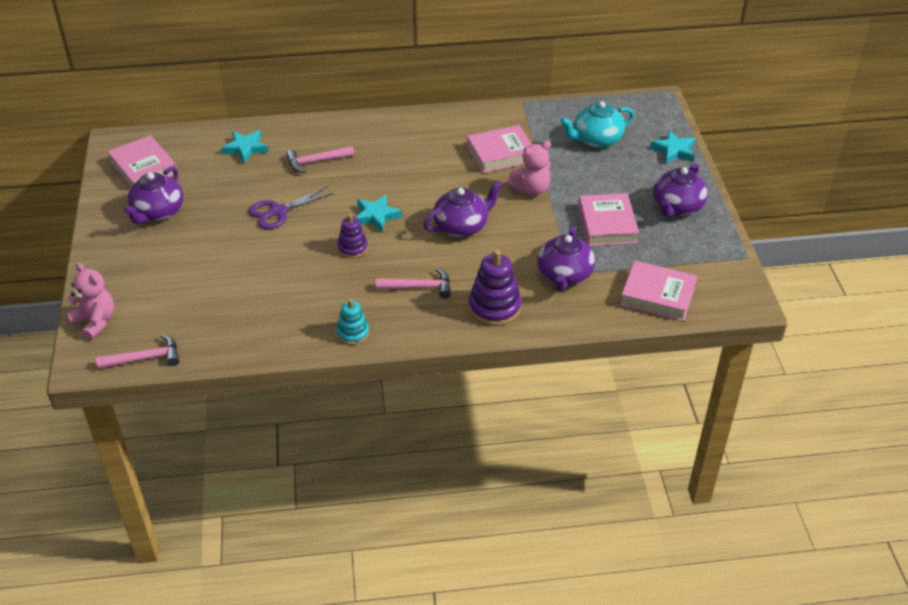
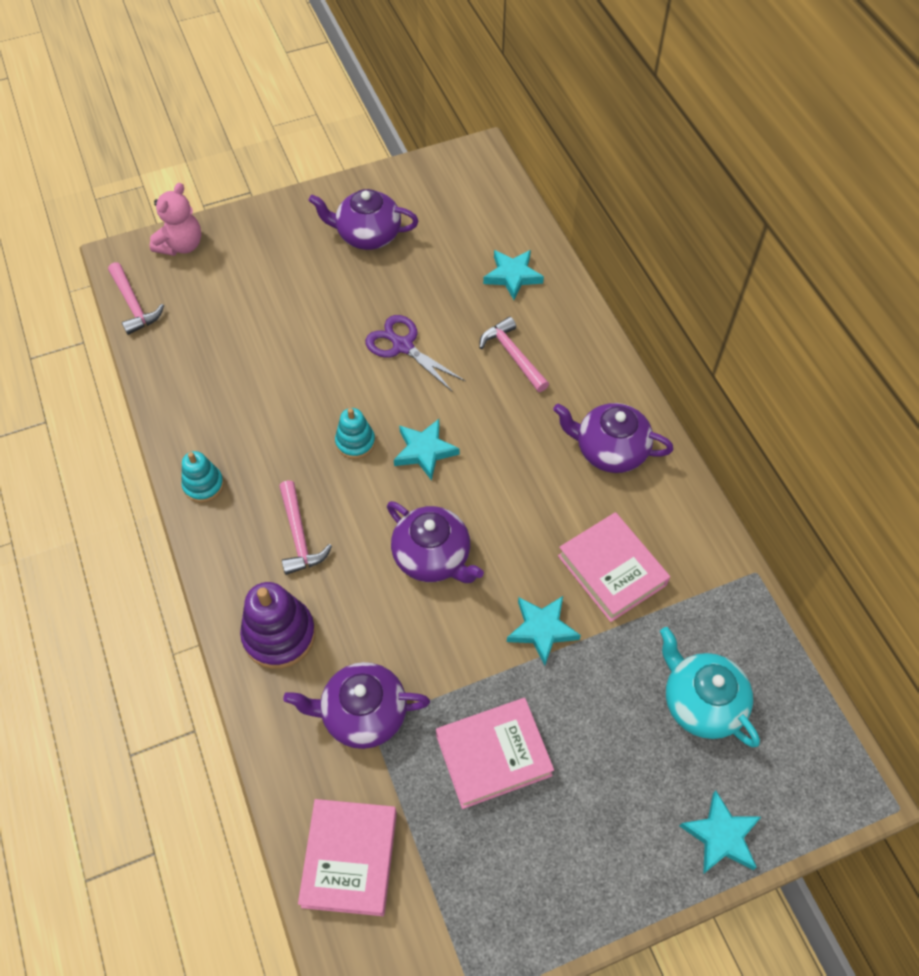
camera: 75 degrees right, 15 degrees up
pink book [108,135,177,187] -> none
purple stacking toy [337,214,368,258] -> turquoise stacking toy [335,408,375,459]
pink teddy bear [507,141,551,196] -> turquoise star [507,596,581,665]
purple teapot [653,163,708,217] -> purple teapot moved to [553,403,673,473]

